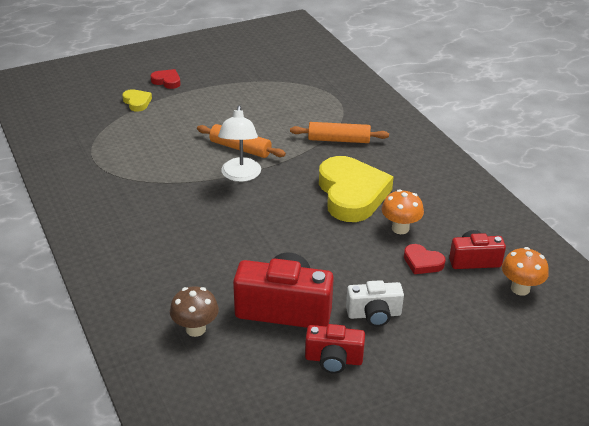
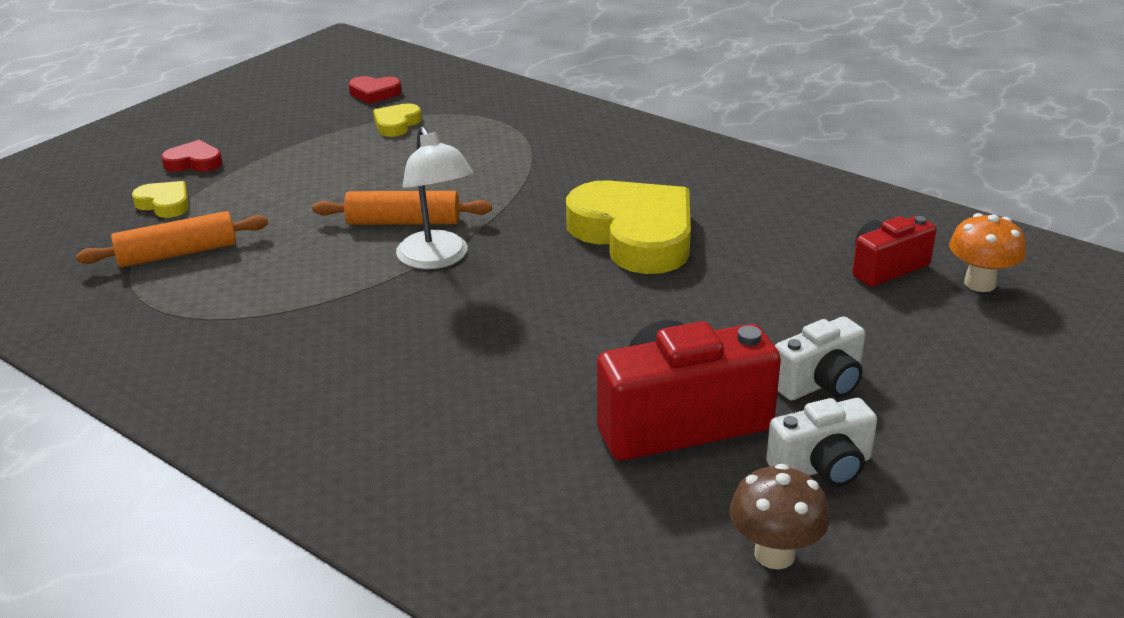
camera: 25 degrees left, 5 degrees down
brown mushroom [170,286,219,337] -> brown mushroom moved to [729,464,830,569]
orange rolling pin [290,122,389,143] -> orange rolling pin moved to [76,211,268,268]
red camera [305,324,365,373] -> white camera [766,398,877,487]
orange mushroom [382,189,424,234] -> none
red heart [404,244,446,274] -> red heart moved to [349,76,402,104]
none -> yellow heart [373,103,422,137]

